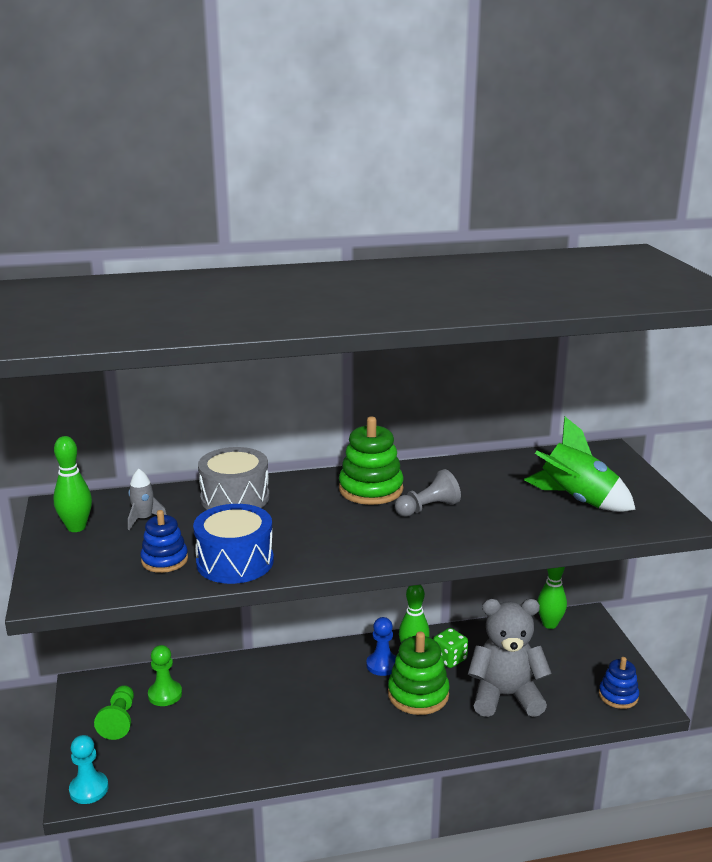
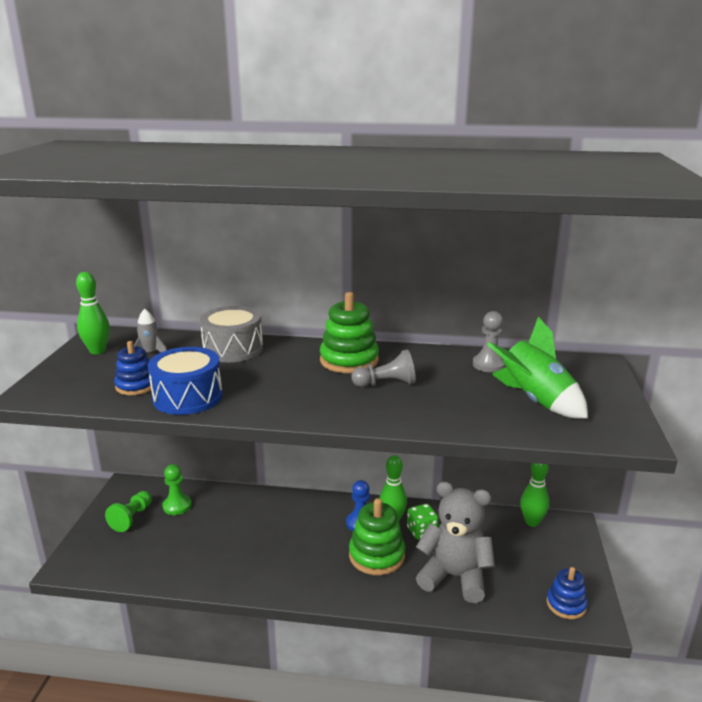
camera: 20 degrees right, 0 degrees up
turquoise pawn [69,735,109,804] -> none
none -> grey pawn [473,311,506,372]

